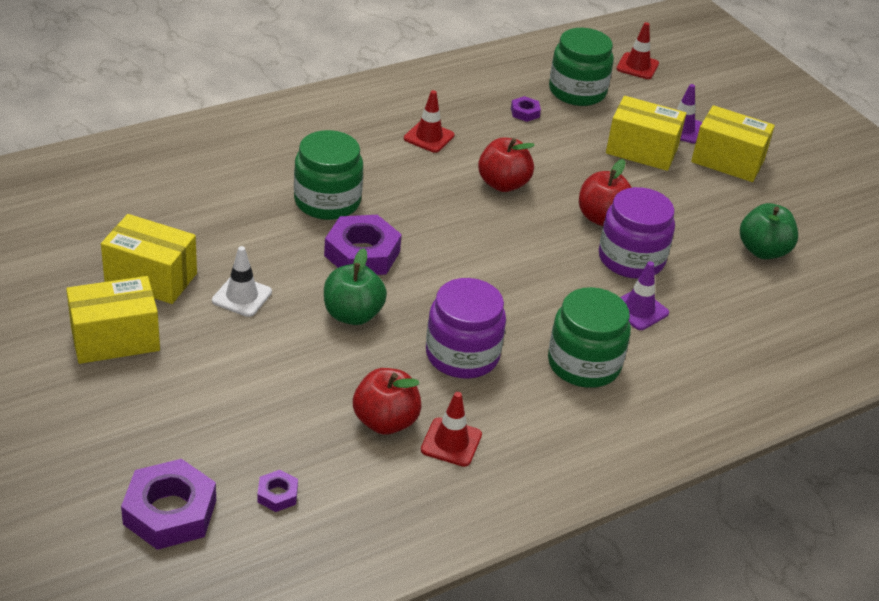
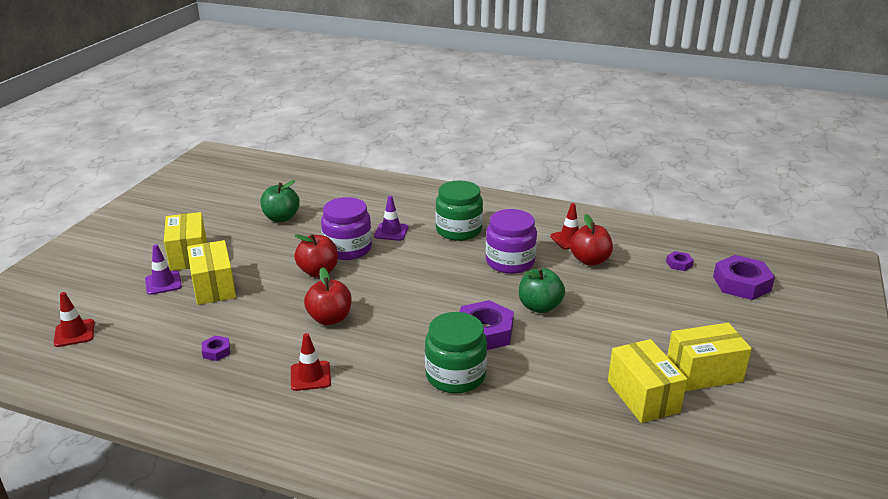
camera: 125 degrees left, 10 degrees down
yellow box [66,276,160,364] -> yellow box turned 45 degrees counterclockwise [667,323,752,391]
white traffic cone [212,246,272,317] -> none
green jar [549,28,614,106] -> none

